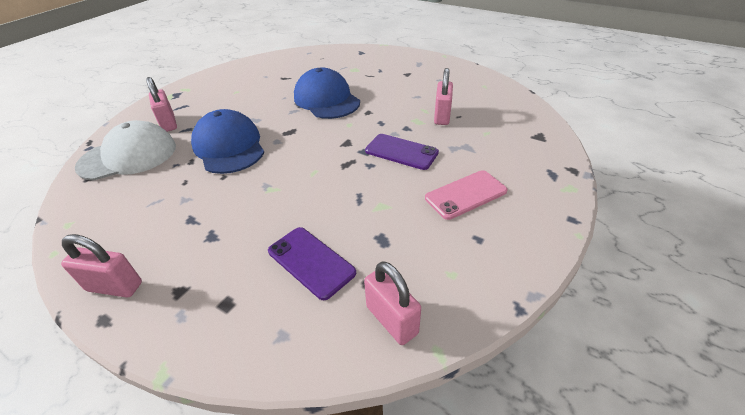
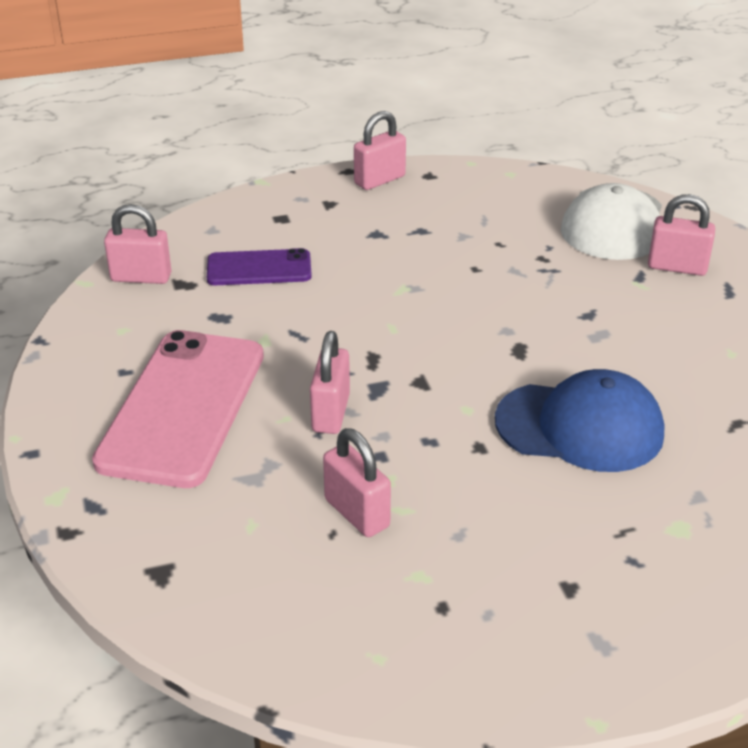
camera: 130 degrees right, 5 degrees down
blue cap [191,109,264,174] -> none
purple phone [365,134,439,170] -> pink padlock [310,331,350,434]
pink phone [425,170,508,220] -> pink phone [92,330,264,488], size x1.83

